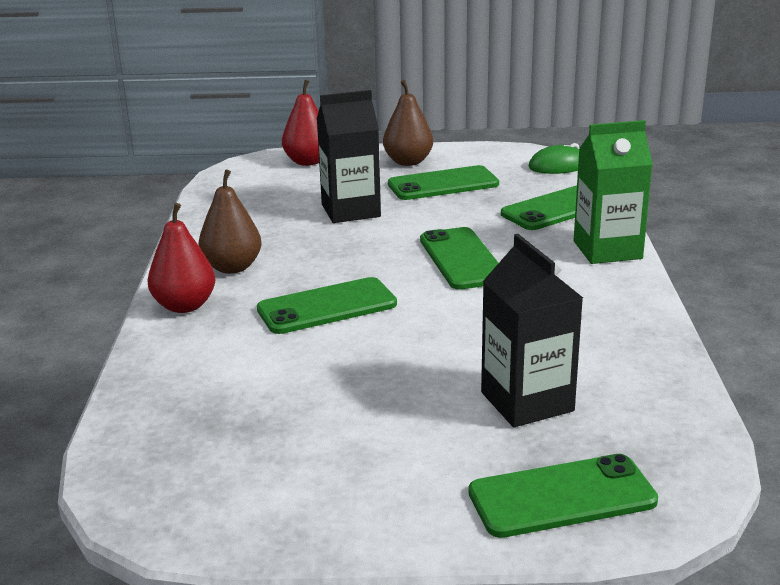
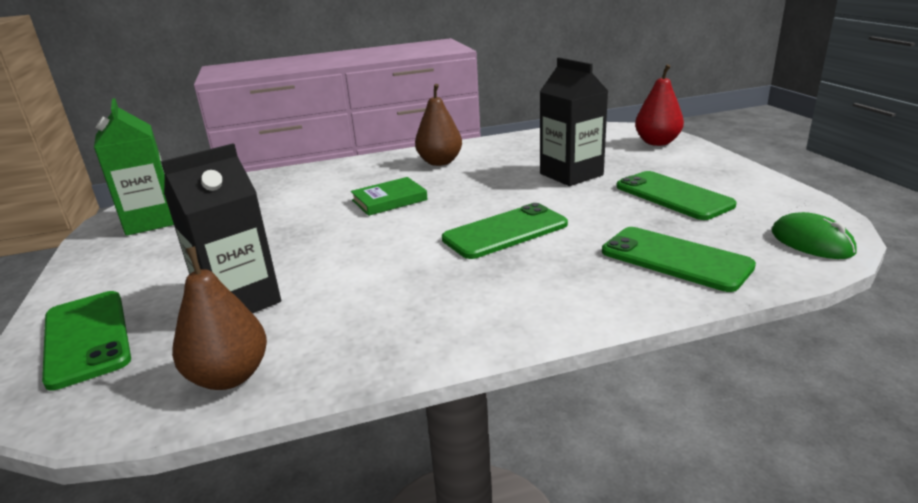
camera: 75 degrees right, 0 degrees up
red pear [147,203,215,313] -> none
green phone [257,277,397,334] -> green book [351,177,428,216]
brown pear [383,80,433,166] -> brown pear moved to [172,246,267,390]
green carton [574,120,653,264] -> green carton moved to [94,98,174,236]

